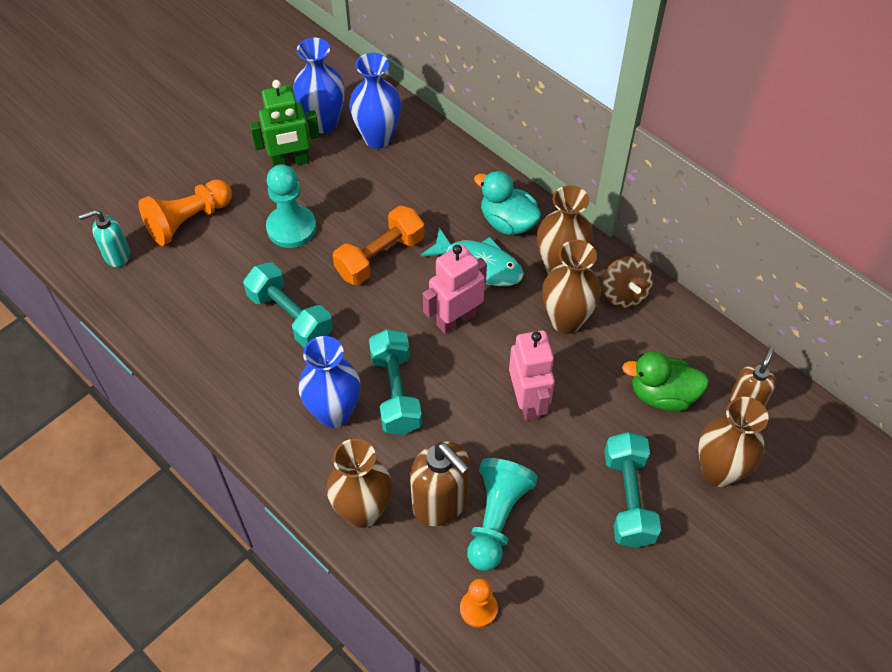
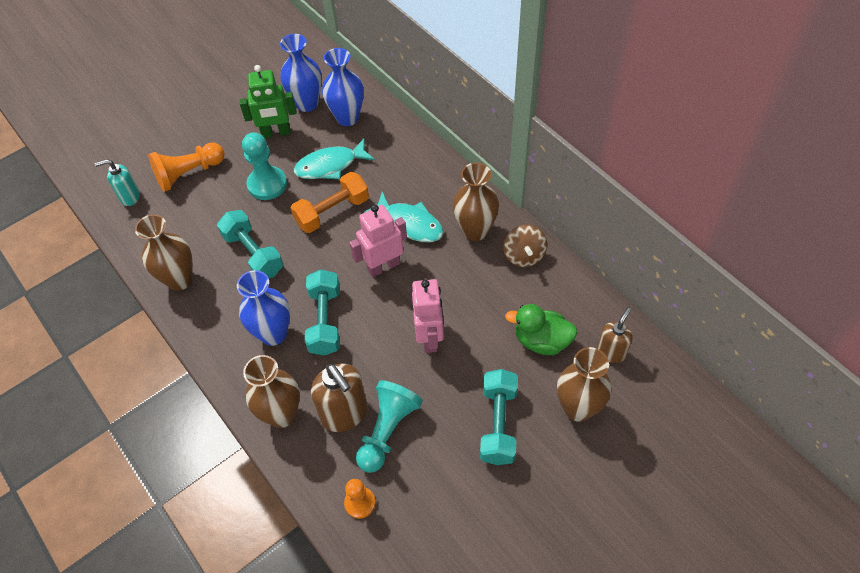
camera: 10 degrees right, 0 degrees up
turquoise duck [474,171,542,235] -> none
brown vase [542,240,601,334] -> brown vase moved to [135,214,193,291]
none -> turquoise fish [294,138,375,179]

